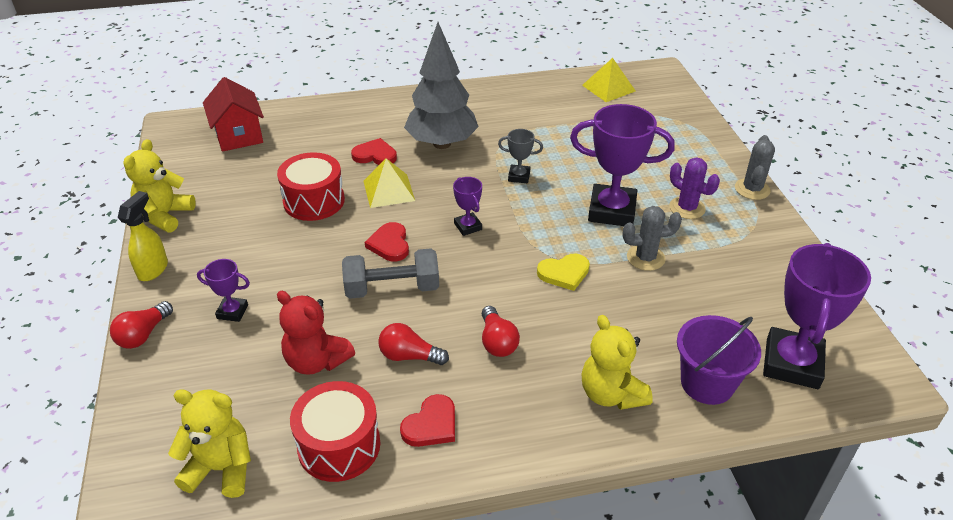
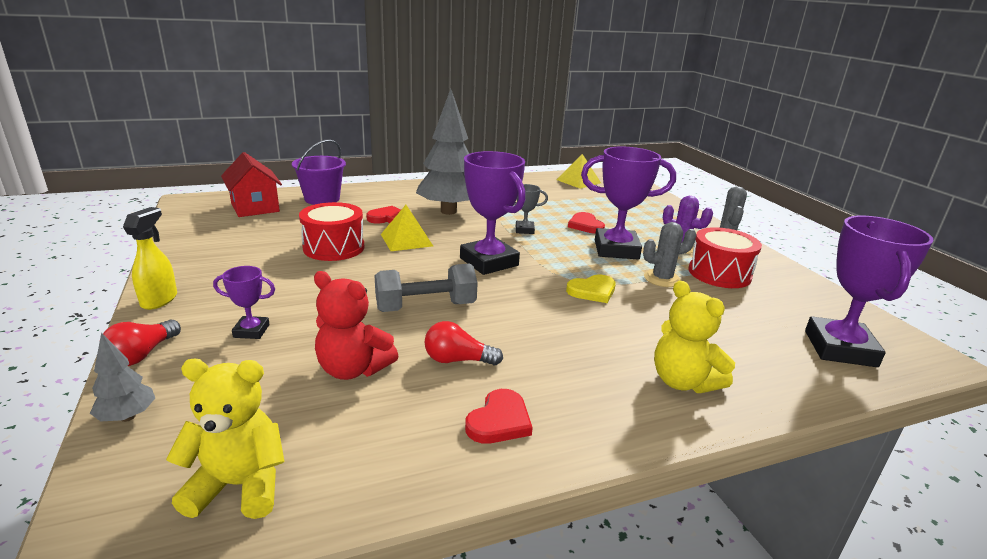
camera: 10 degrees left, 15 degrees down
yellow teddy bear [123,139,196,232] -> none
red drum [290,381,380,482] -> red drum moved to [688,227,762,288]
red heart [365,222,409,261] -> red heart moved to [568,212,605,234]
purple trophy [453,177,482,236] -> purple trophy [460,151,525,275], size x2.09
red light bulb [482,306,520,357] -> none
purple bucket [677,315,761,405] -> purple bucket moved to [292,139,346,205]
none -> grey tree [90,332,155,422]

